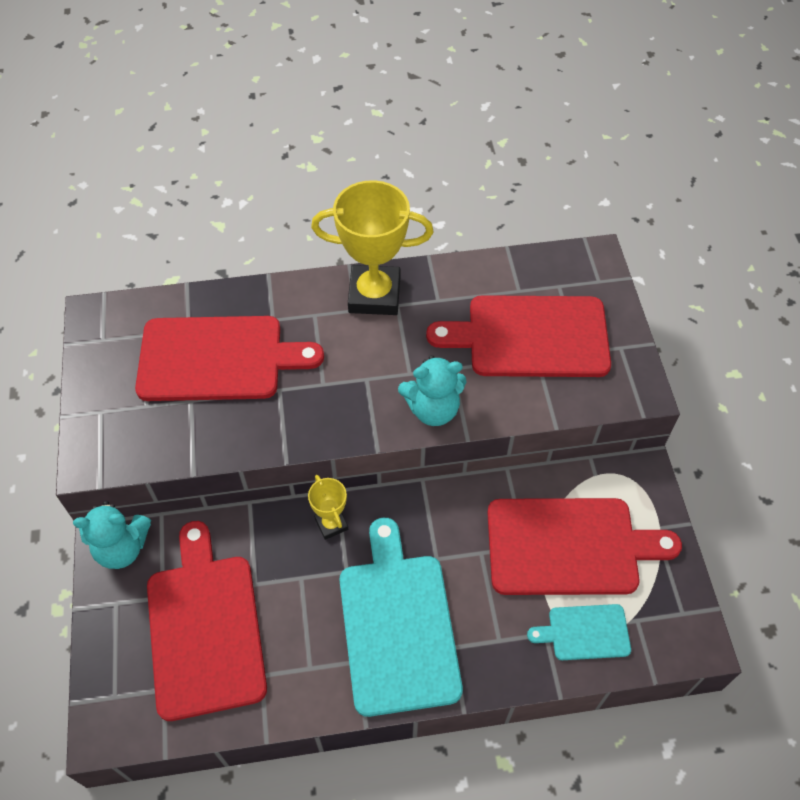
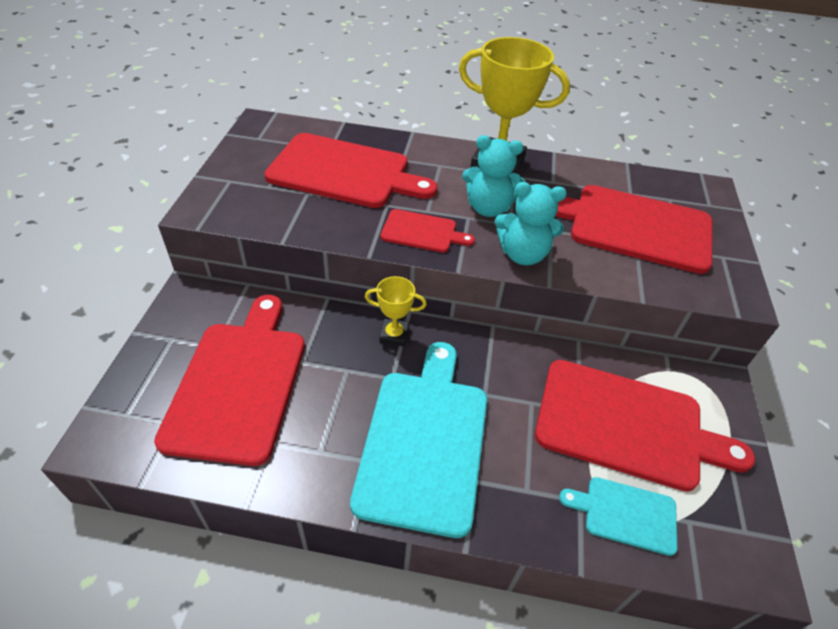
camera: 15 degrees right, 10 degrees down
turquoise teddy bear [73,501,151,569] -> turquoise teddy bear moved to [462,135,525,217]
yellow trophy [308,475,348,540] -> yellow trophy turned 75 degrees counterclockwise [365,276,427,347]
none -> red cutting board [381,209,475,253]

